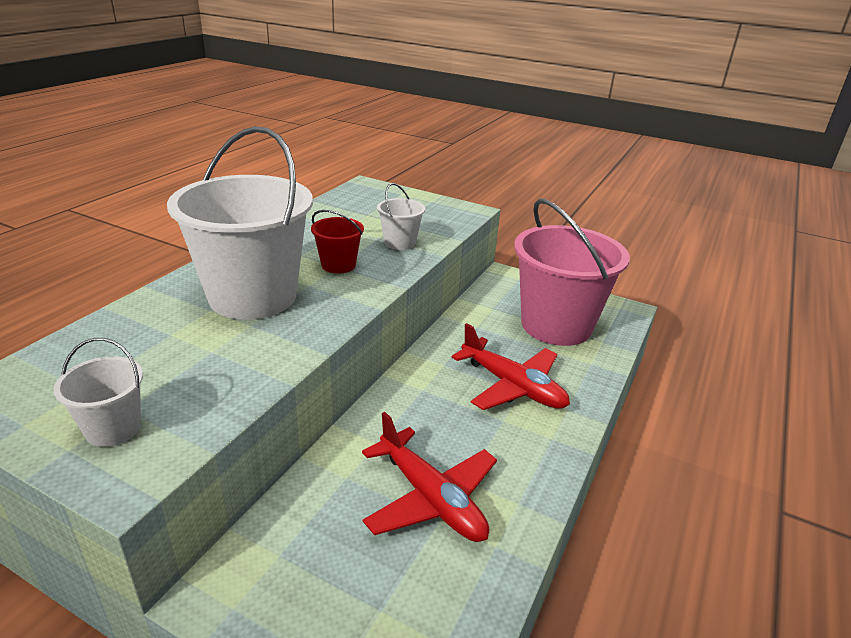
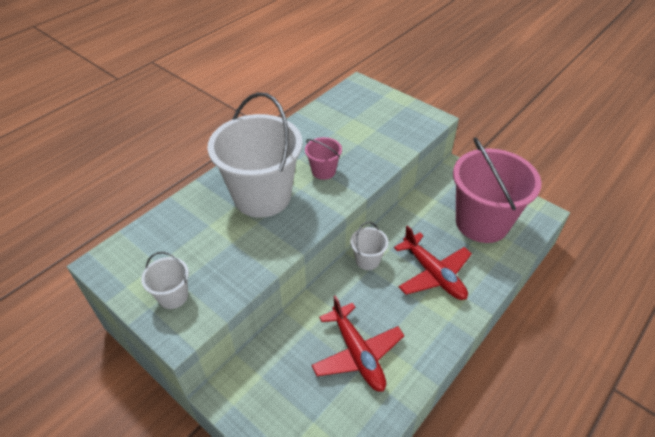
camera: 15 degrees right, 15 degrees up
red bucket [311,210,364,274] -> pink bucket [305,137,342,180]
white bucket [377,183,425,250] -> white bucket moved to [350,222,388,270]

